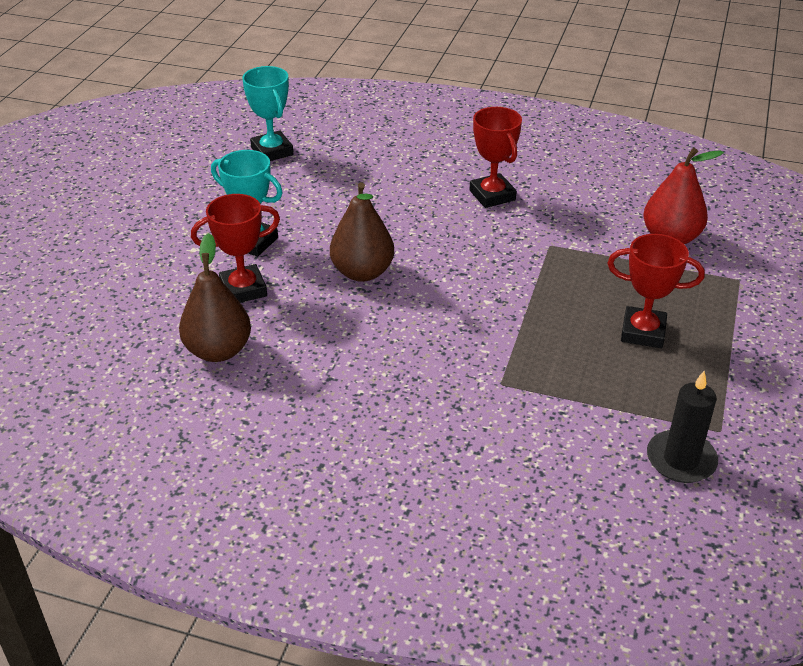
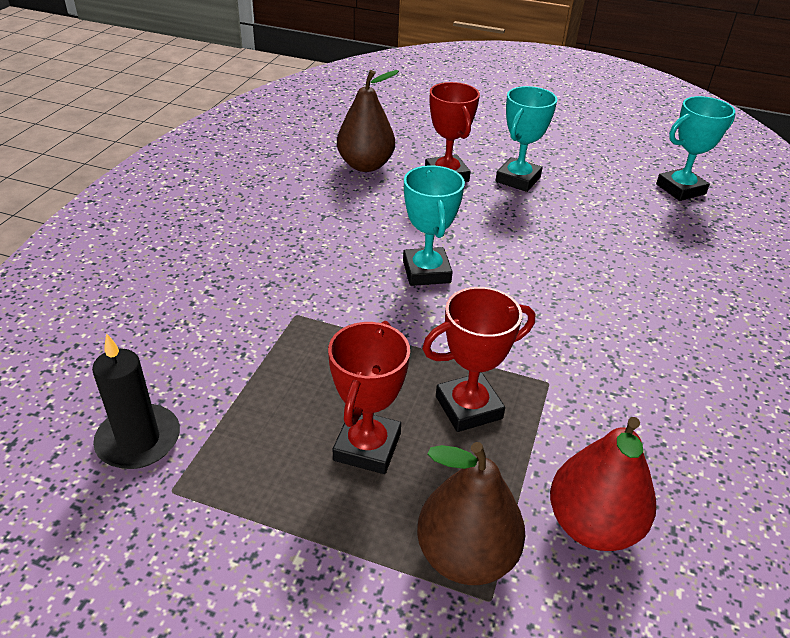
camera: 90 degrees right, 0 degrees up
brown pear [330,182,394,282] -> brown pear moved to [417,442,525,585]
red trophy [470,107,522,208] -> red trophy moved to [422,287,535,432]
none -> turquoise trophy [403,165,465,286]

